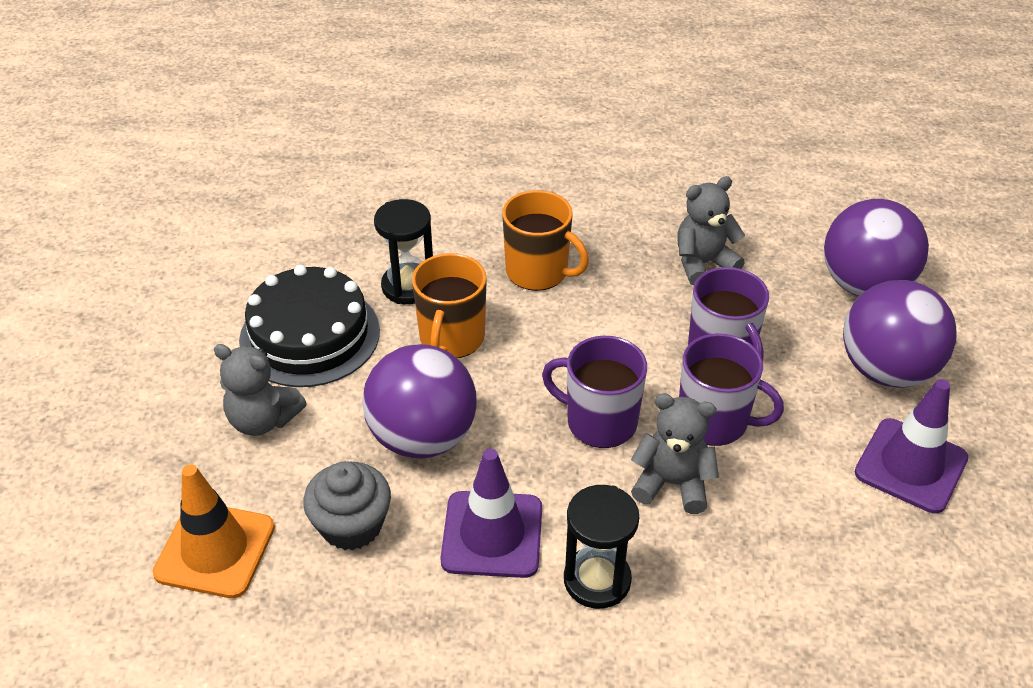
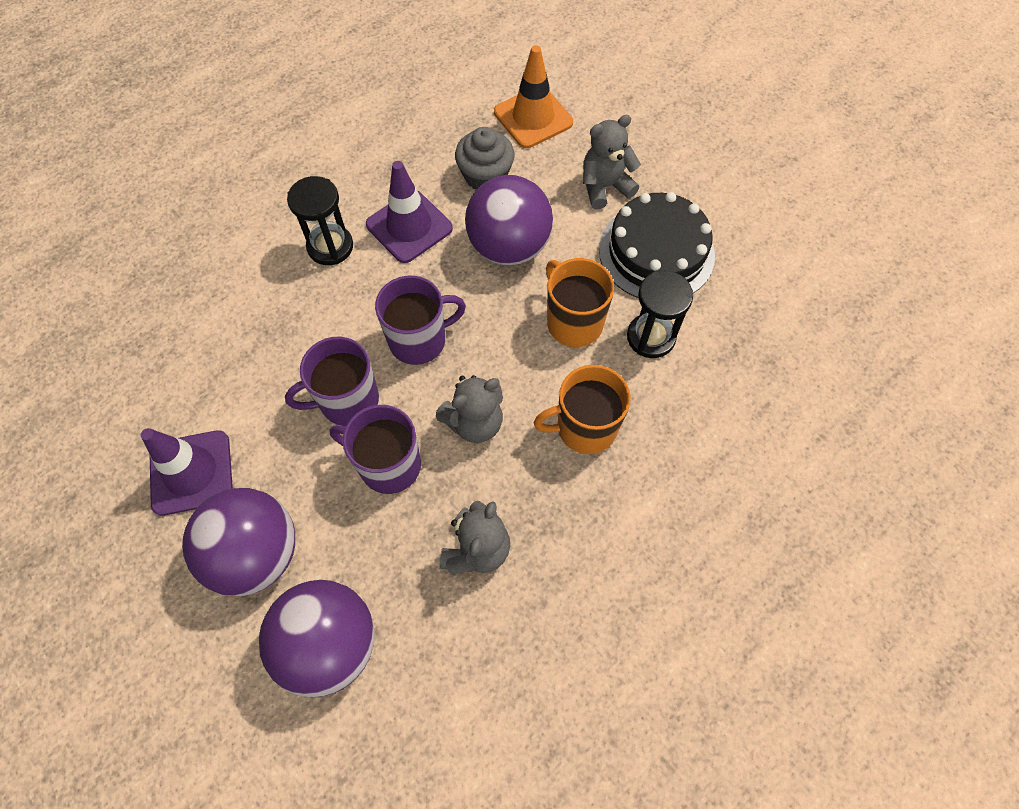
camera: 135 degrees right, 20 degrees up
grey teddy bear [631,393,719,514] -> grey teddy bear moved to [436,375,503,443]

